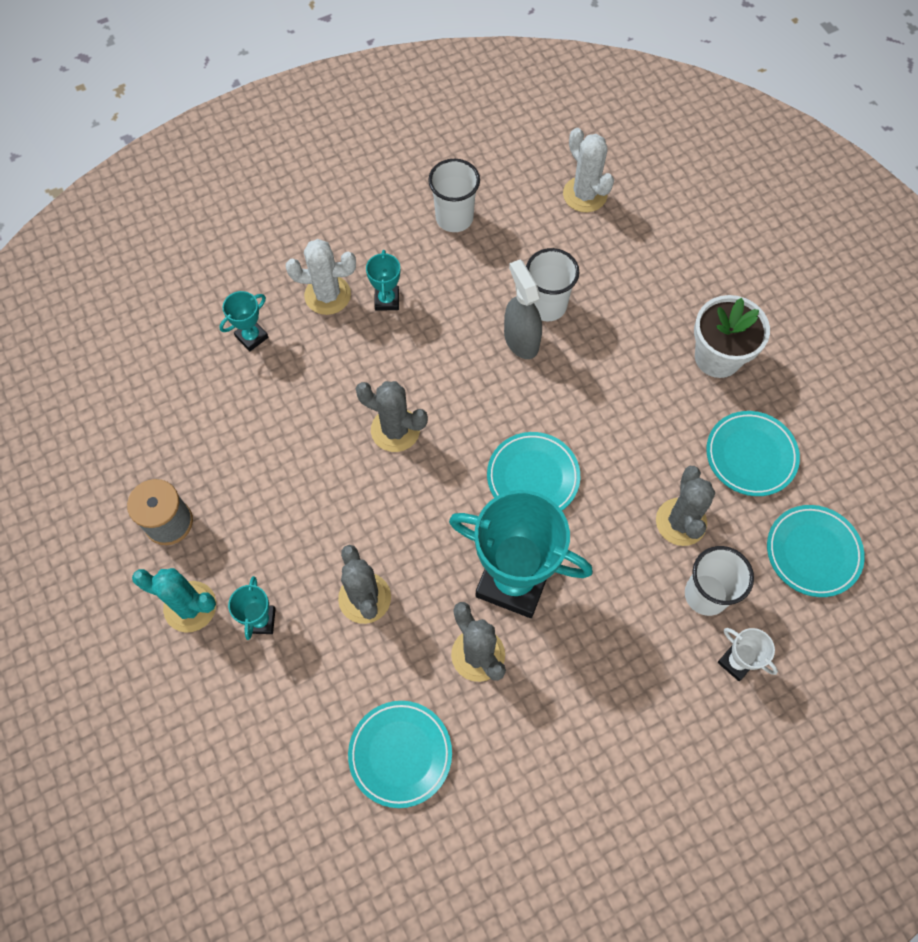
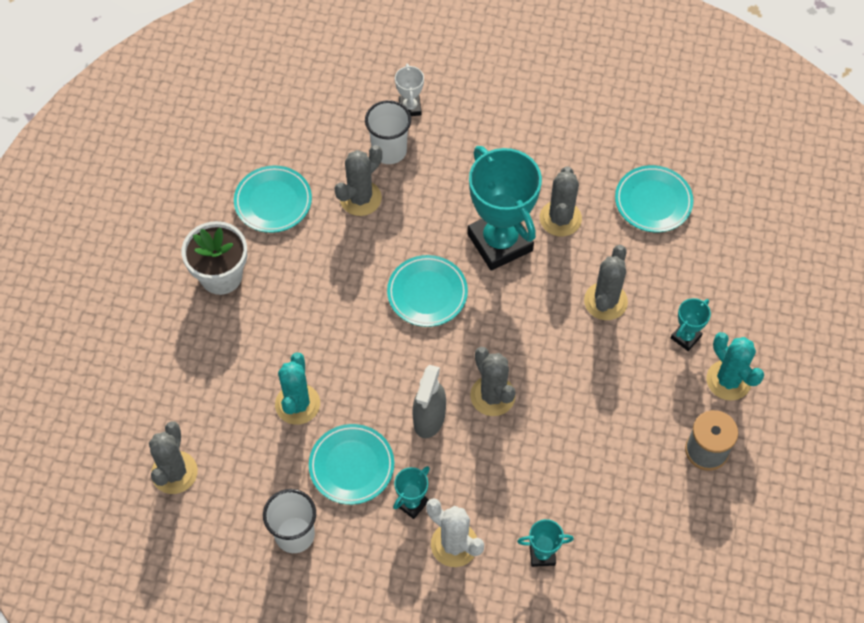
camera: 140 degrees left, 5 degrees down
grey spray bottle [504,259,542,359] -> grey spray bottle moved to [412,365,446,438]
white cup [526,248,580,321] -> turquoise cactus [275,353,320,425]
white cactus [563,128,614,212] -> grey cactus [149,421,198,494]
turquoise plate [767,505,865,597] -> turquoise plate moved to [309,424,394,505]

